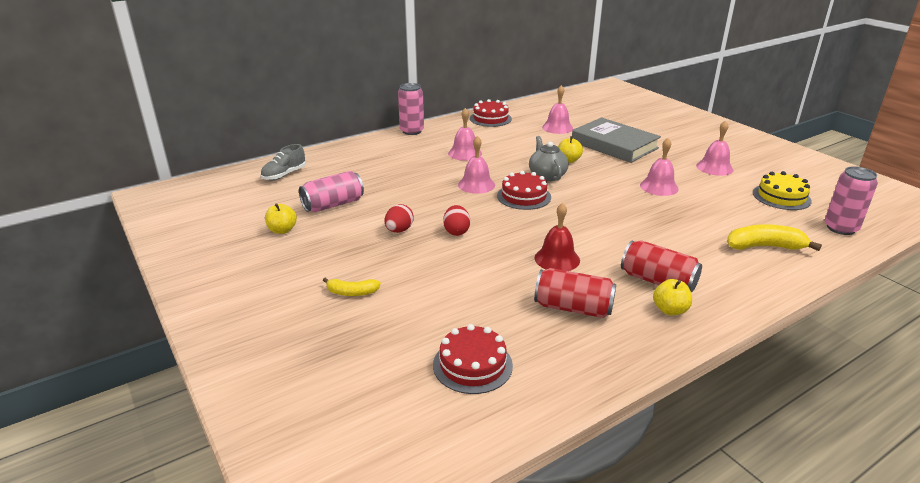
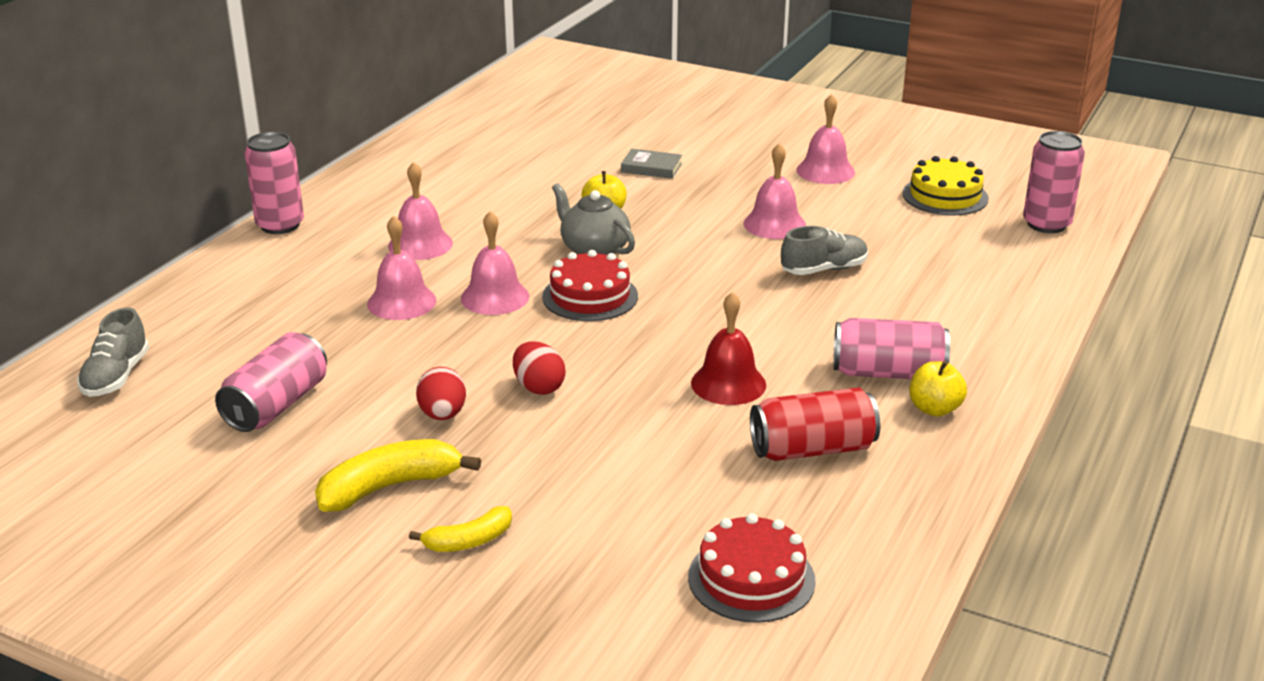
camera: 30 degrees left, 0 degrees up
yellow apple [265,203,297,234] -> none
red cake [470,99,512,127] -> none
pink bell [542,85,573,134] -> pink bell moved to [367,215,437,320]
grey book [572,118,661,163] -> grey book [621,149,682,179], size x0.43
red can [621,240,702,292] -> pink can [833,318,950,379]
yellow banana [727,224,822,251] -> yellow banana moved to [315,439,481,512]
none -> grey shoe [781,226,868,275]

